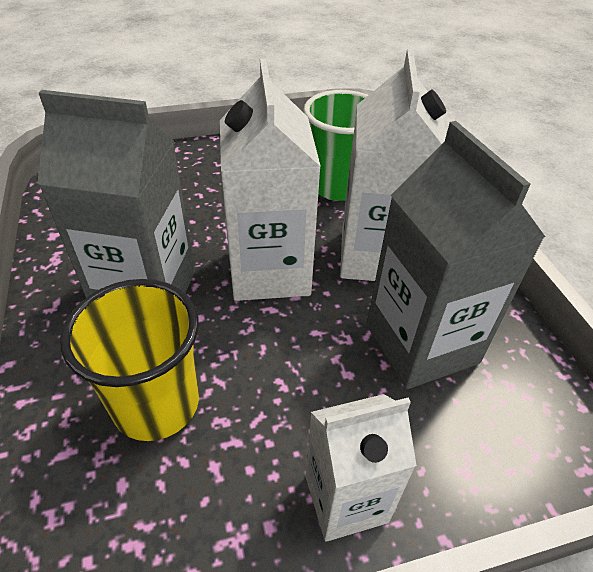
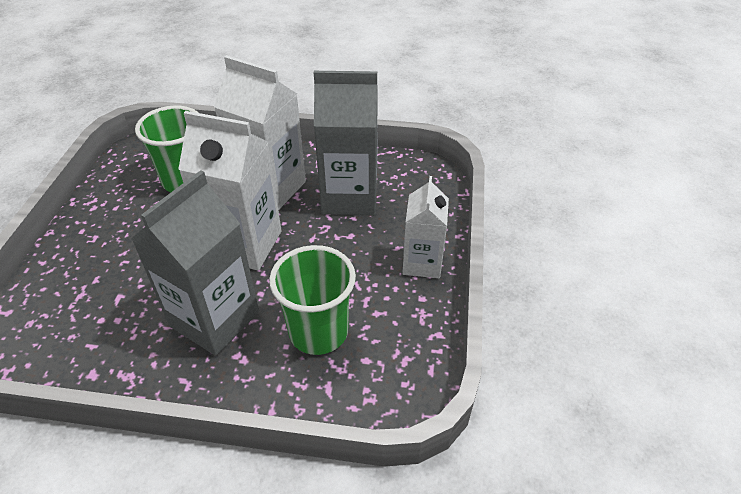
camera: 65 degrees left, 0 degrees up
yellow cup [60,279,199,441] -> green cup [269,245,356,355]

